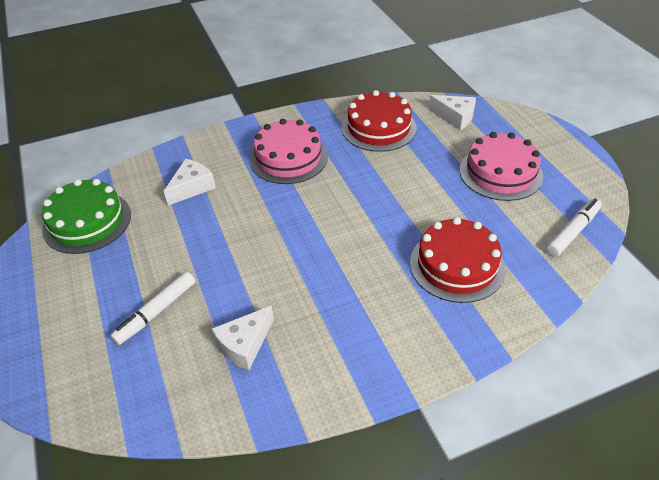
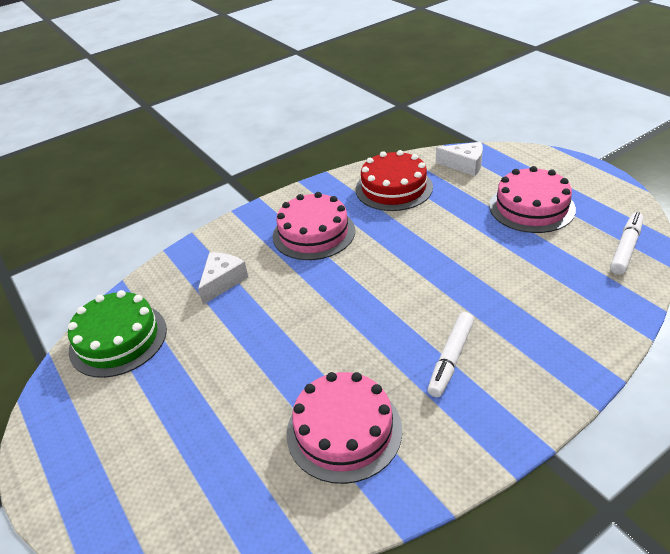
camera: 10 degrees left, 5 degrees down
white marker [110,272,195,345] -> white marker moved to [428,312,474,397]
white cheese [212,305,274,370] -> pink cake [287,372,402,484]
red cake [410,217,506,303] -> none

